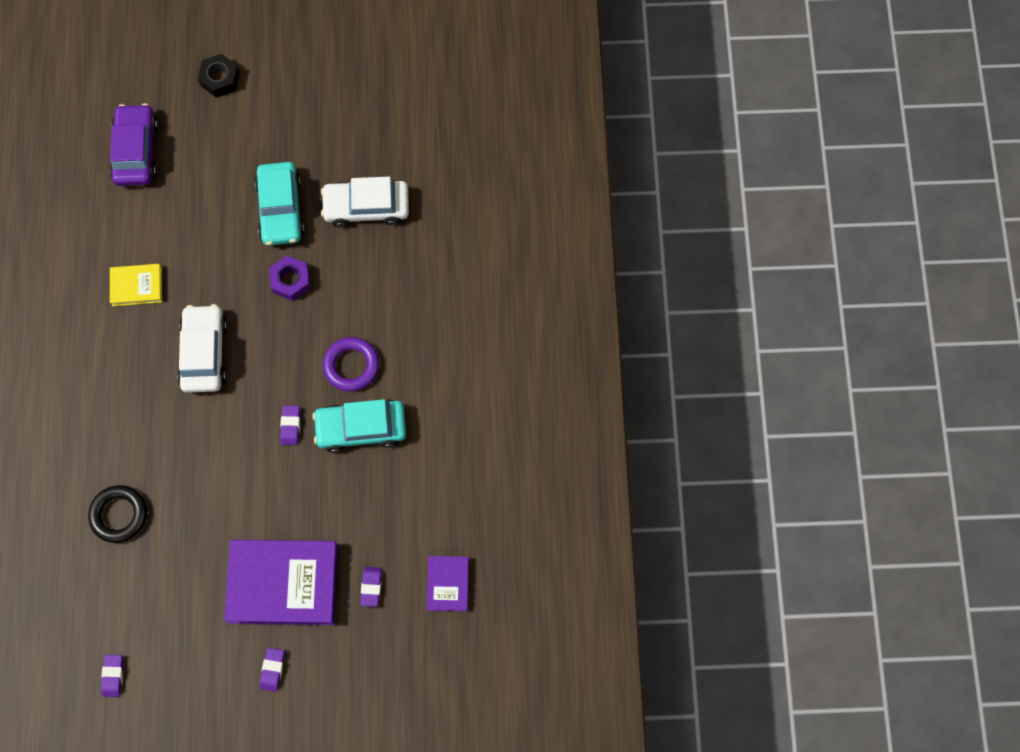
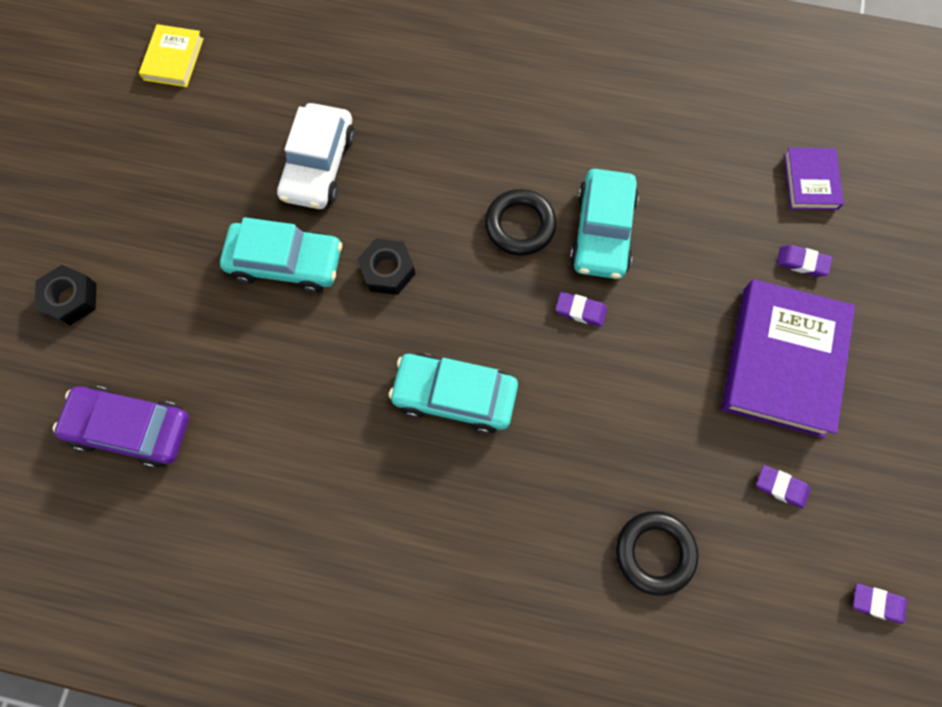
camera: 75 degrees left, 0 degrees up
yellow book [110,264,162,306] -> yellow book moved to [139,24,204,87]
white car [177,304,227,393] -> turquoise car [389,353,518,434]
purple eraser [260,648,285,692] -> purple eraser moved to [756,465,810,509]
purple nut [269,256,311,301] -> black nut [357,238,415,295]
purple ring [323,337,380,392] -> black ring [485,189,557,256]
purple book [426,556,469,611] -> purple book turned 75 degrees clockwise [784,148,844,210]

